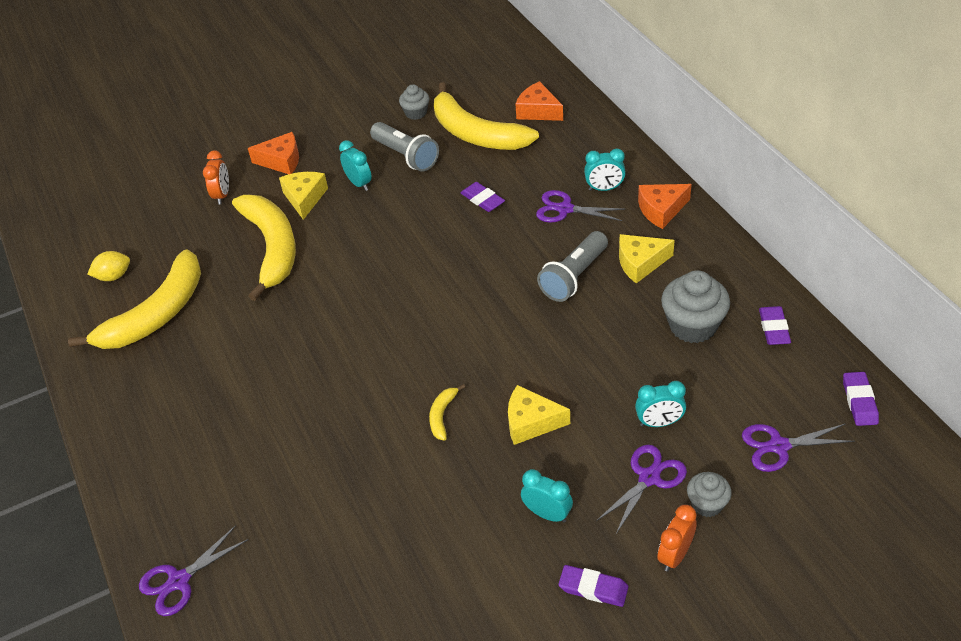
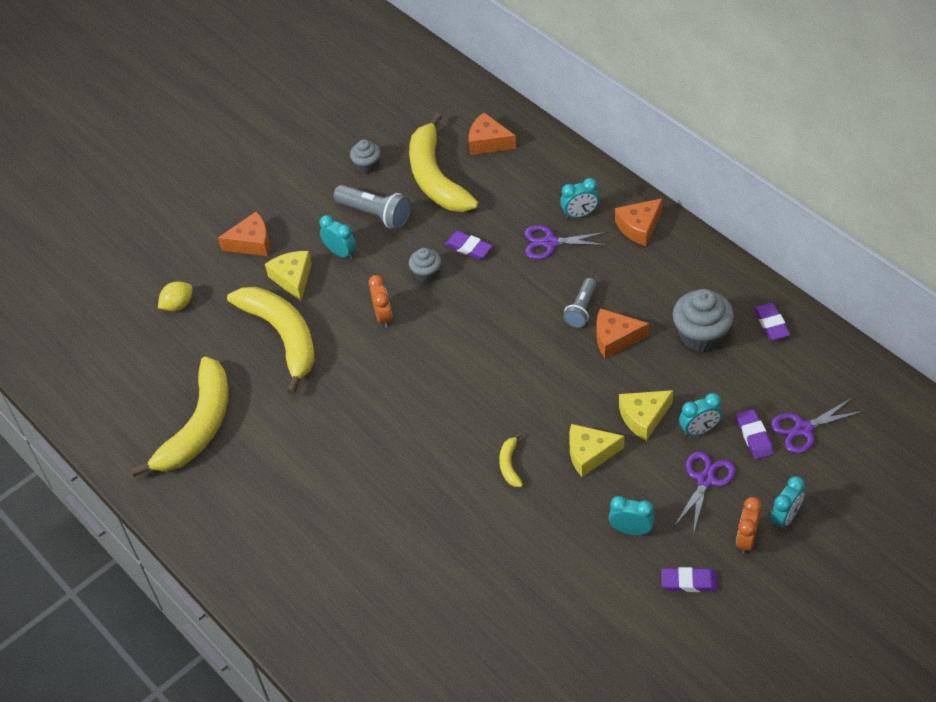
camera: 15 degrees left, 5 degrees up
yellow lemon [88,251,130,281] -> yellow lemon moved to [158,281,192,311]
purple scissors [139,525,248,616] -> none
orange clock [203,150,229,204] -> orange clock moved to [368,275,392,328]
yellow banana [434,82,539,150] -> yellow banana turned 45 degrees clockwise [409,113,479,212]
grey flashlight [537,231,608,302] -> grey flashlight [563,278,597,328], size x0.66
yellow cheese [619,234,675,283] -> yellow cheese moved to [619,390,673,441]
grey cupcake [687,472,732,517] -> grey cupcake moved to [409,248,441,282]
purple eraser [843,372,879,426] -> purple eraser moved to [736,409,774,459]
none -> orange cheese [596,308,649,359]
none -> turquoise clock [770,476,805,530]

